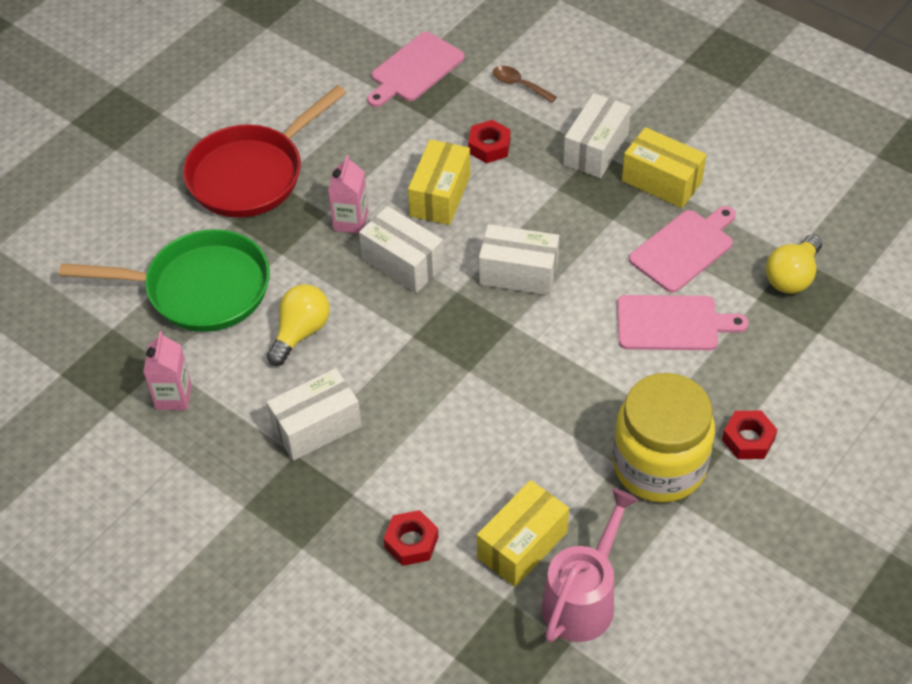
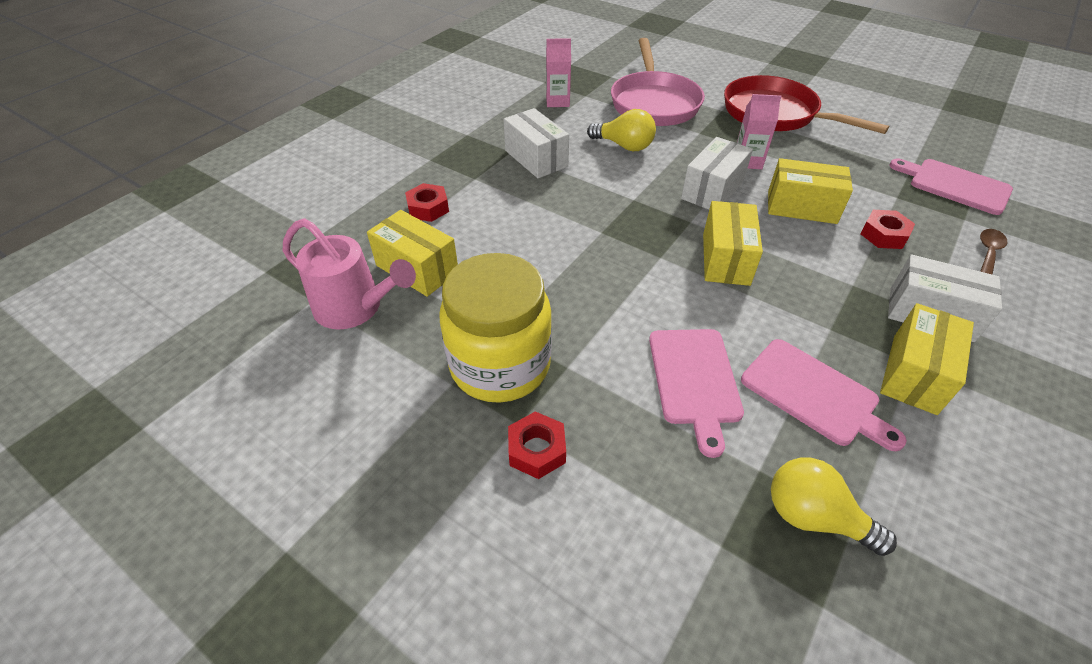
camera: 85 degrees right, 5 degrees down
green pan [59,229,270,332] -> pink pan [611,38,705,126]
white box [479,224,559,295] -> yellow box [703,201,763,286]

